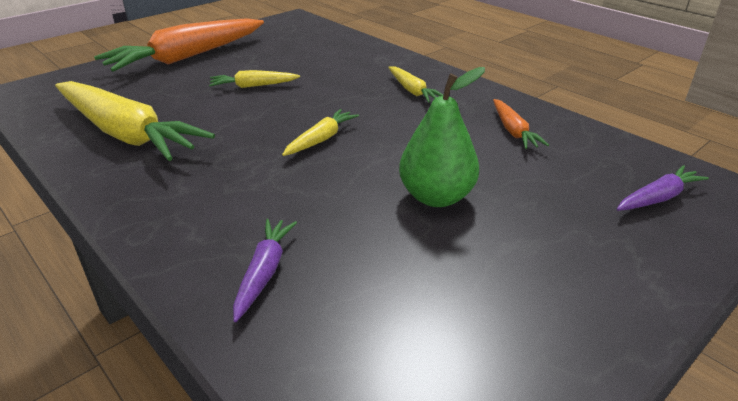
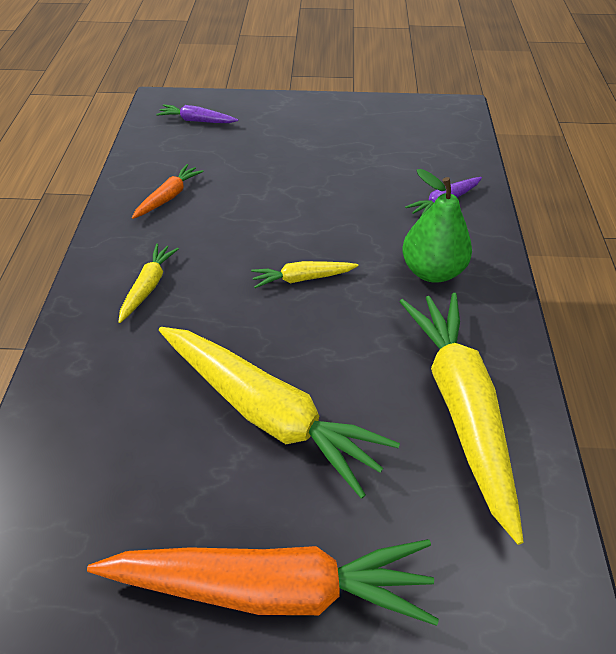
camera: 135 degrees left, 15 degrees up
yellow carrot [209,70,300,88] -> yellow carrot [159,327,400,499], size x2.18
green pear [399,67,485,207] -> green pear moved to [402,169,472,283]

